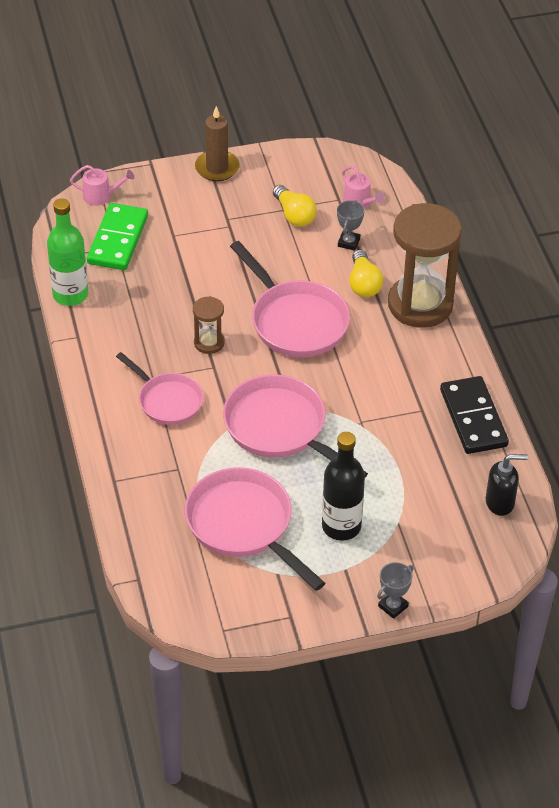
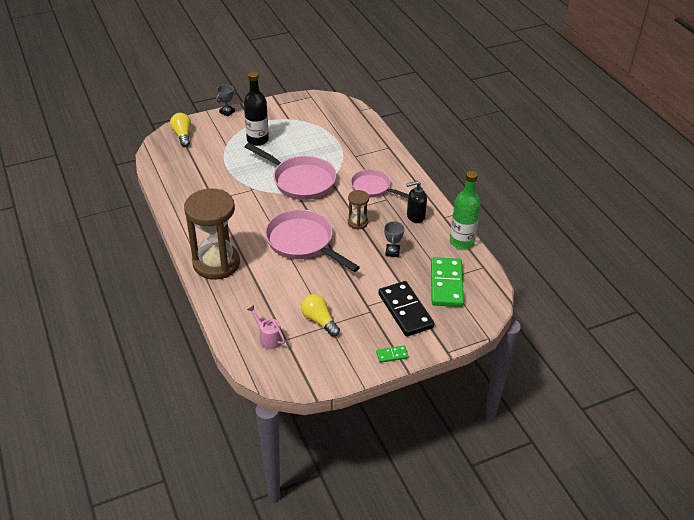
camera: 170 degrees right, 5 degrees down
pink watering can [70,165,134,206] -> none
pink pan [185,467,325,591] -> none
brown candle [195,106,240,181] -> green domino [376,346,409,363]
grey trophy [337,200,365,251] -> grey trophy moved to [384,221,405,257]
yellow light bulb [349,249,384,297] -> yellow light bulb moved to [170,113,191,147]
black domino [440,376,509,454] -> black domino moved to [378,281,435,337]
black soap dispenser [486,454,528,516] -> black soap dispenser moved to [406,181,427,223]

